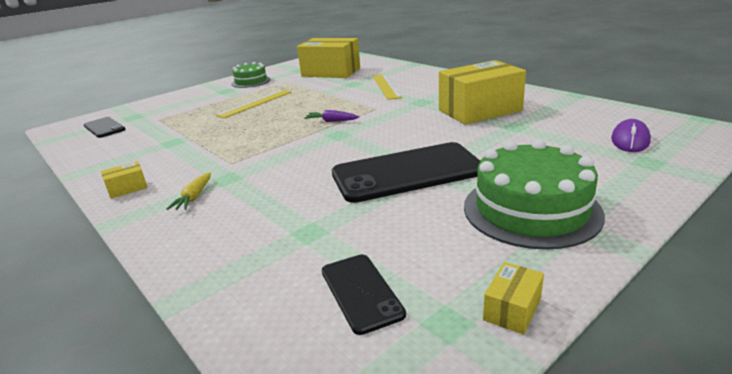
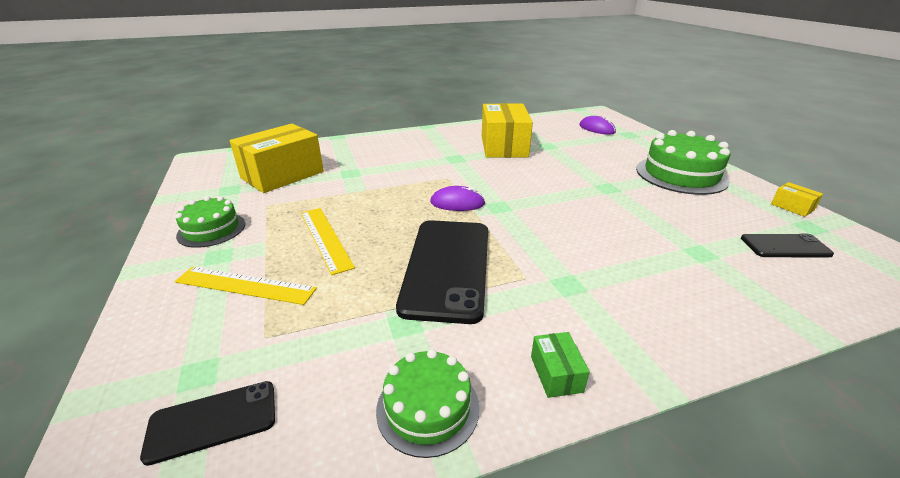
camera: 70 degrees left, 5 degrees up
yellow box [101,161,148,199] -> green box [531,332,590,398]
yellow carrot [167,173,211,210] -> none
purple carrot [304,110,359,122] -> purple mouse [430,186,485,211]
black phone [332,142,480,203] -> black phone moved to [396,220,488,324]
yellow ruler [373,74,402,100] -> yellow ruler moved to [175,267,317,305]
none -> green cake [376,349,479,458]

